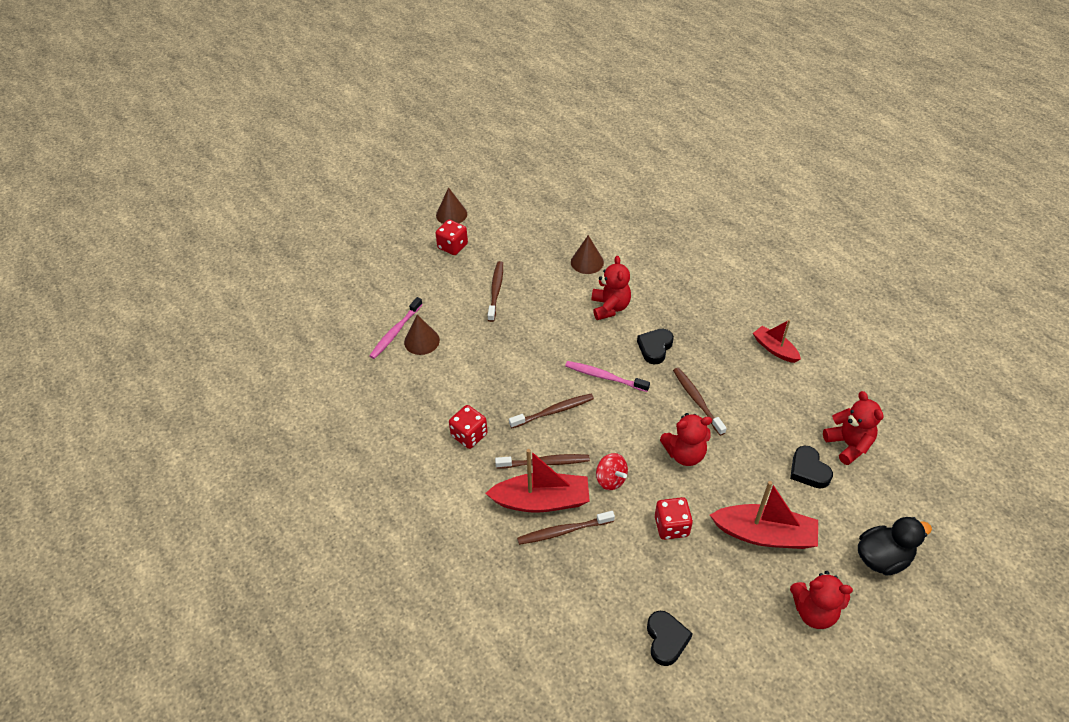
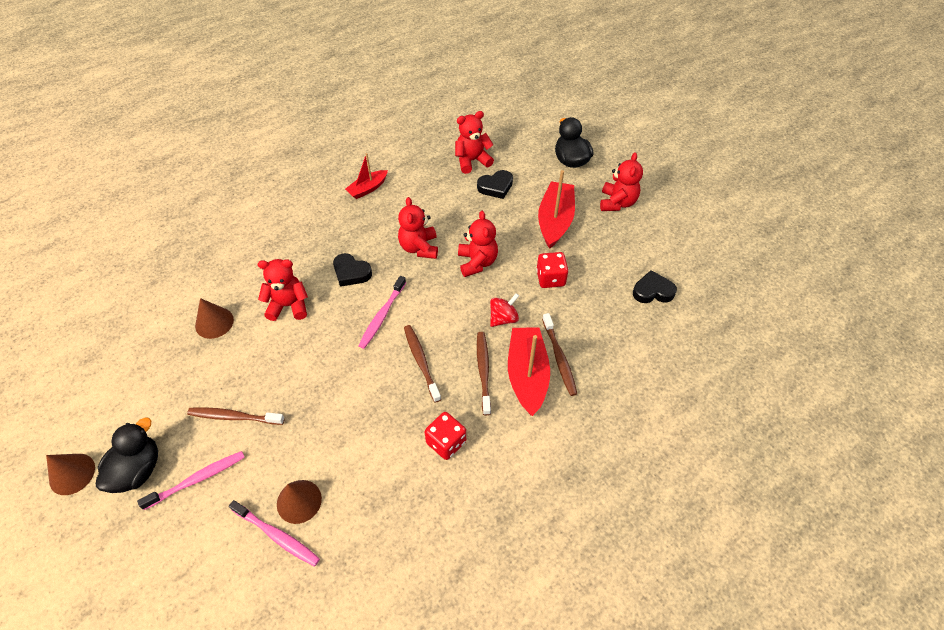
camera: 90 degrees left, 5 degrees up
red dice [435,220,468,255] -> black duck [96,418,158,493]
brown toothbrush [673,368,727,436] -> red teddy bear [398,197,438,259]
none -> pink toothbrush [137,451,245,510]

